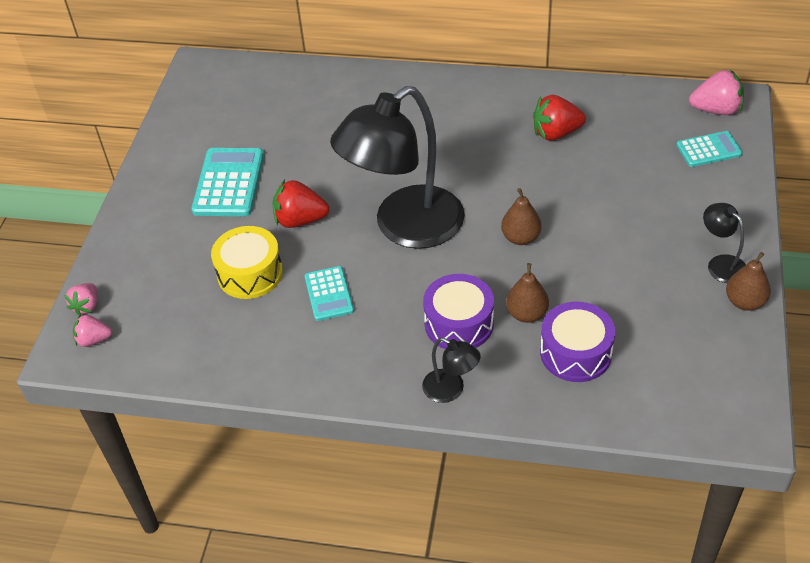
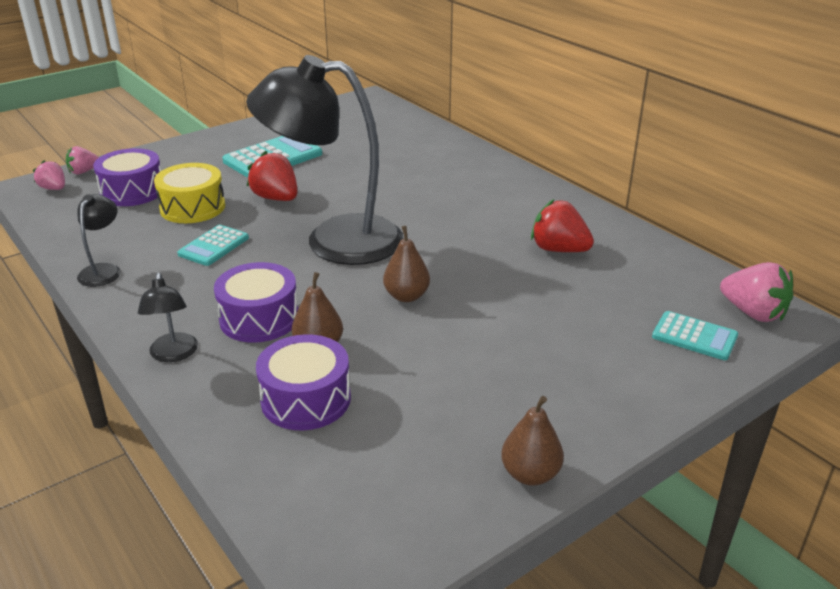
camera: 40 degrees right, 15 degrees down
black lamp [703,203,746,283] -> black lamp moved to [77,194,121,287]
none -> purple drum [93,148,161,206]

